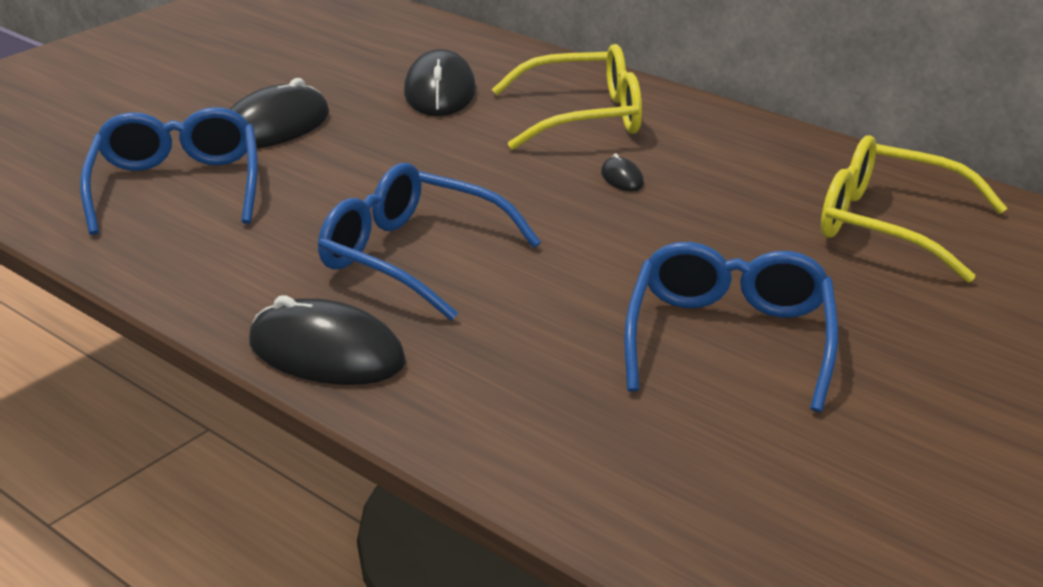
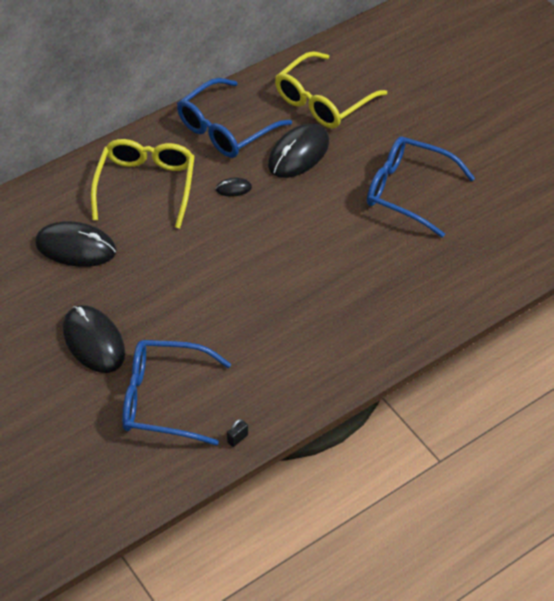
camera: 75 degrees left, 20 degrees up
black mouse [249,295,406,385] -> black mouse moved to [268,123,329,178]
blue glasses [318,163,541,321] -> blue glasses moved to [177,78,292,158]
none -> black padlock [227,419,248,447]

